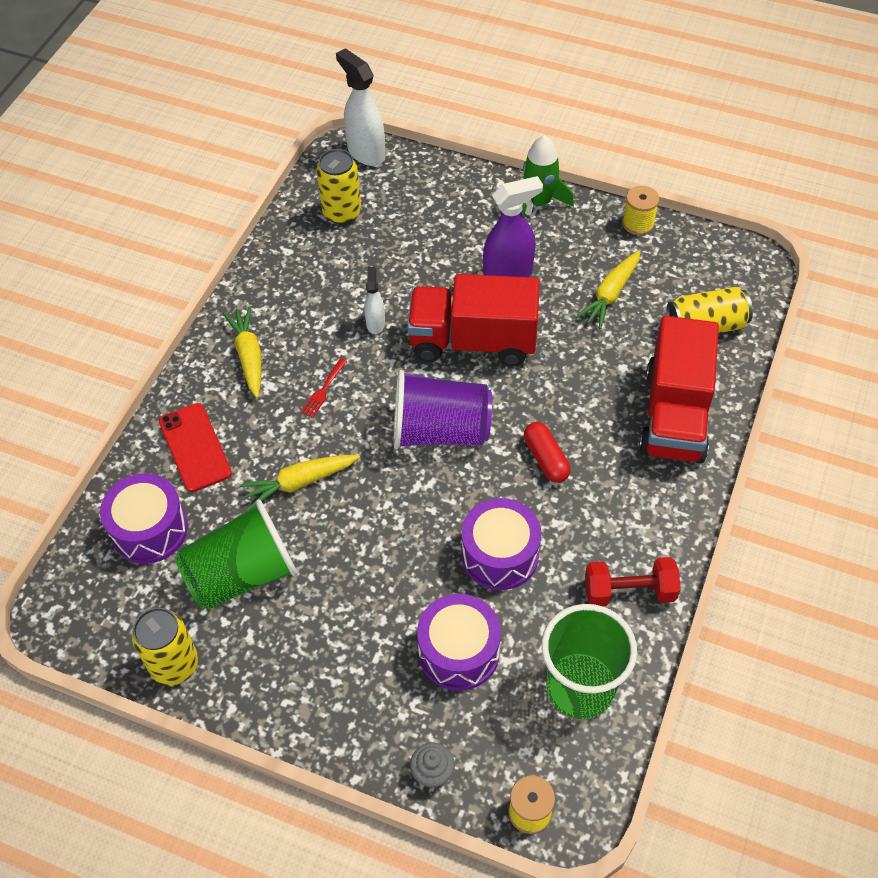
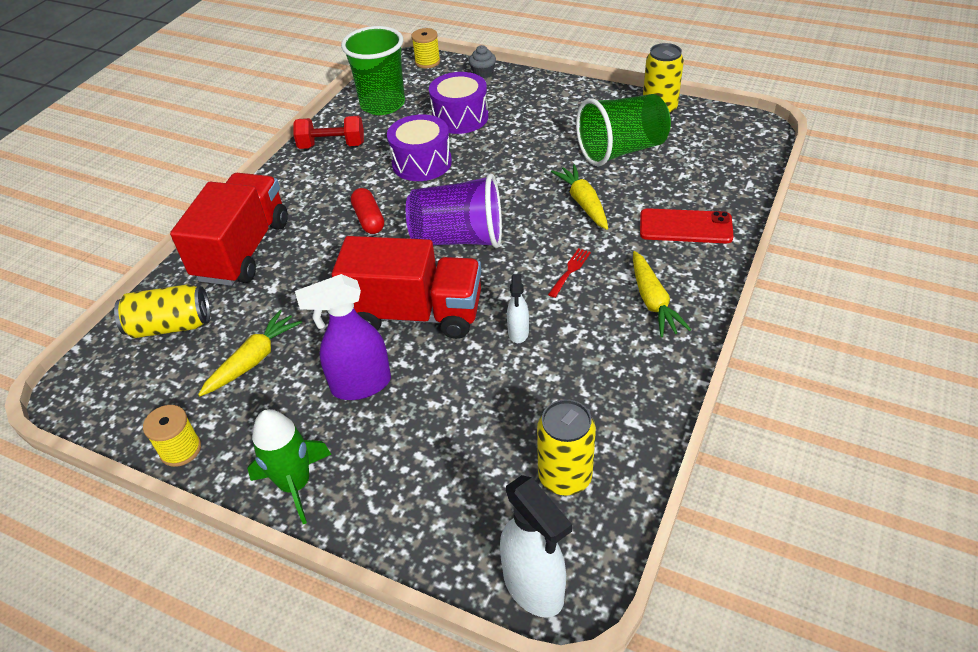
camera: 175 degrees left, 10 degrees down
purple drum [100,473,188,564] -> none
red phone [159,403,232,492] -> red phone turned 60 degrees counterclockwise [640,208,734,243]
yellow carrot [240,455,360,509] -> yellow carrot turned 90 degrees counterclockwise [551,164,608,230]

